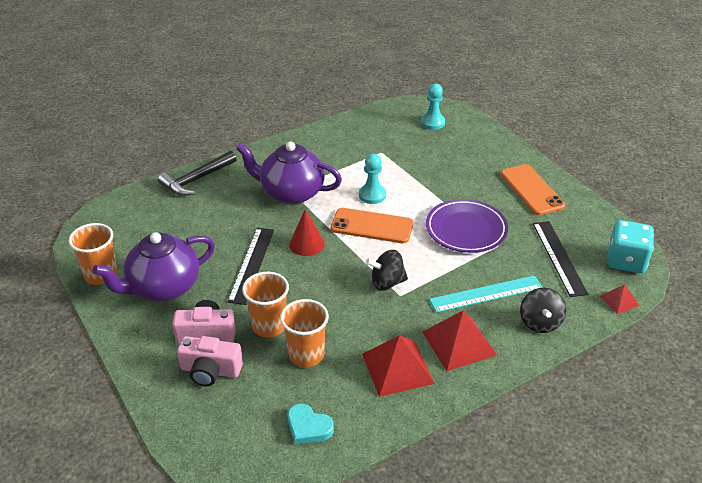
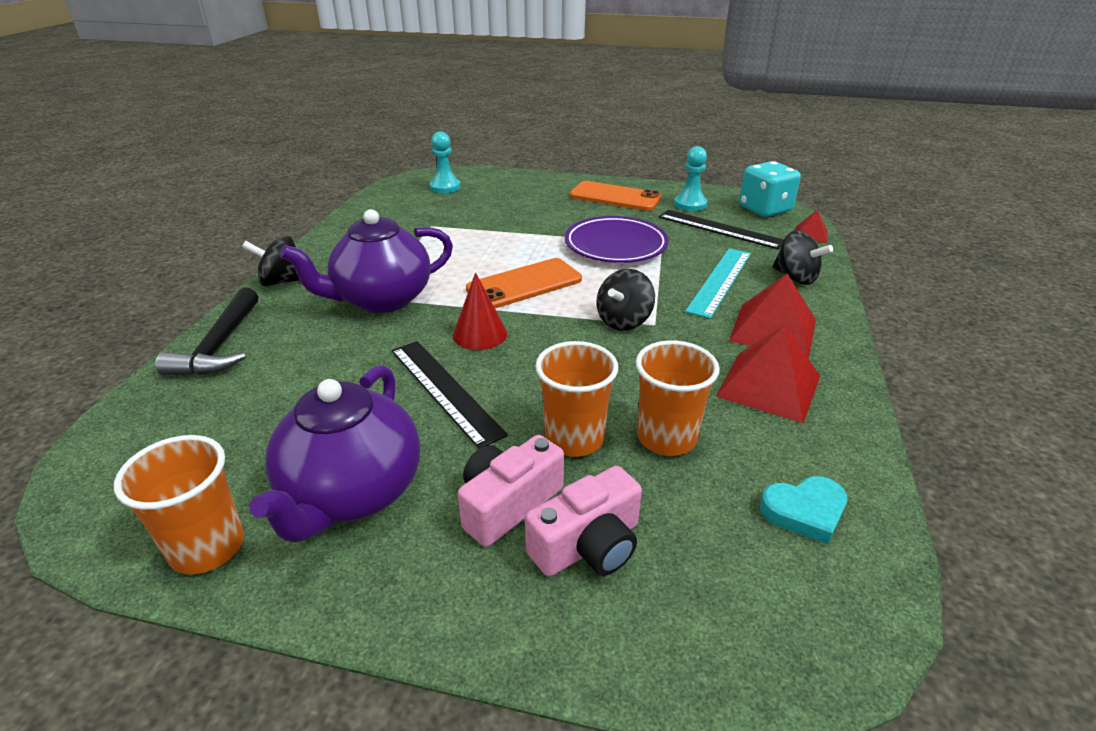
camera: 45 degrees left, 5 degrees down
turquoise pawn [359,154,386,204] -> turquoise pawn moved to [674,146,707,211]
none -> black spinning top [242,236,300,286]

